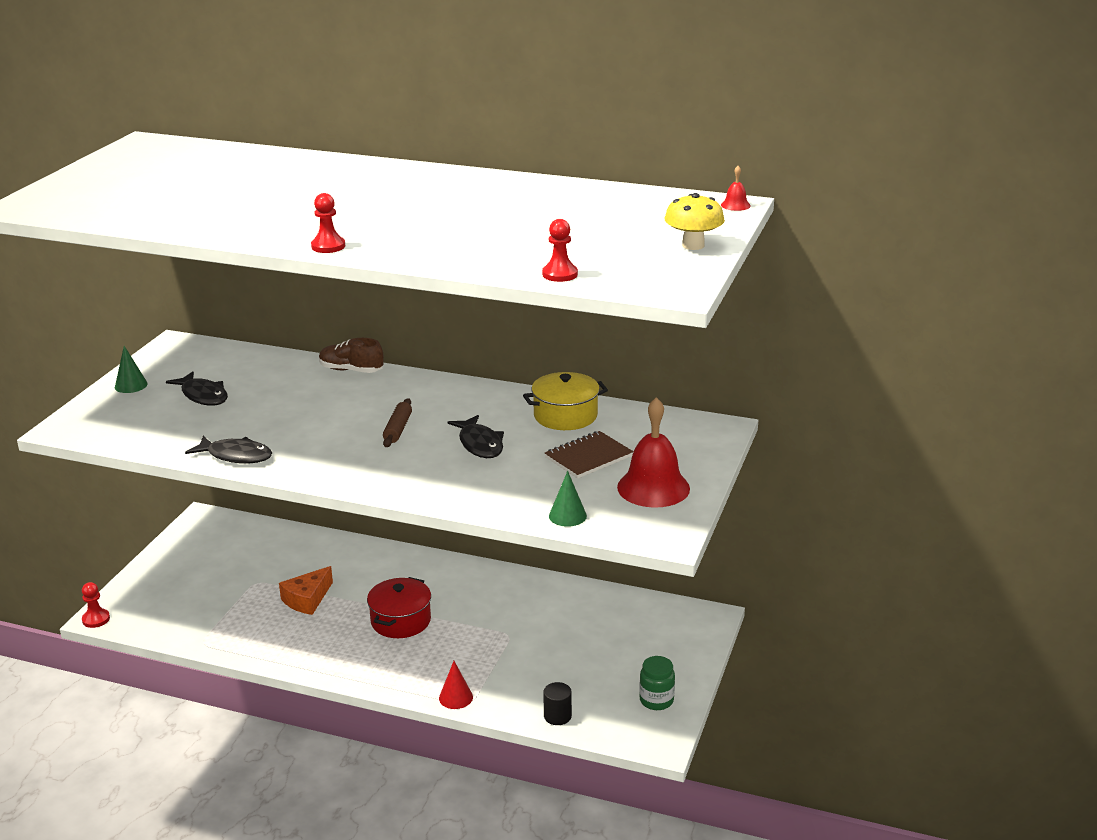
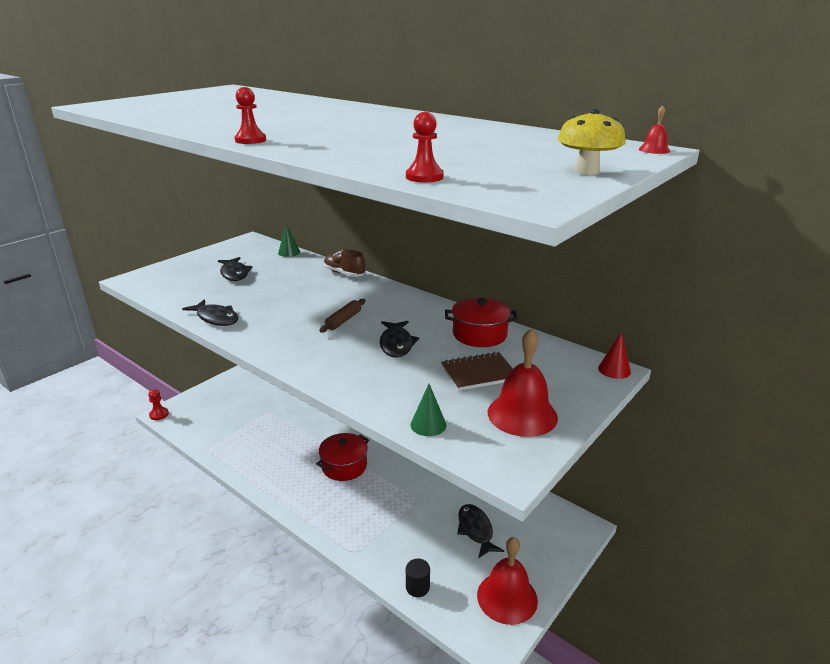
camera: 20 degrees right, 0 degrees up
green cone [115,346,148,393] -> green cone moved to [278,224,300,257]
orange cheese [279,566,333,615] -> none
red cone [439,661,473,709] -> red cone moved to [598,332,631,379]
yellow pot [523,372,608,430] -> red pot [445,297,518,347]
green jar [639,656,675,710] -> red bell [477,537,538,625]
none -> black fish [457,504,504,559]

